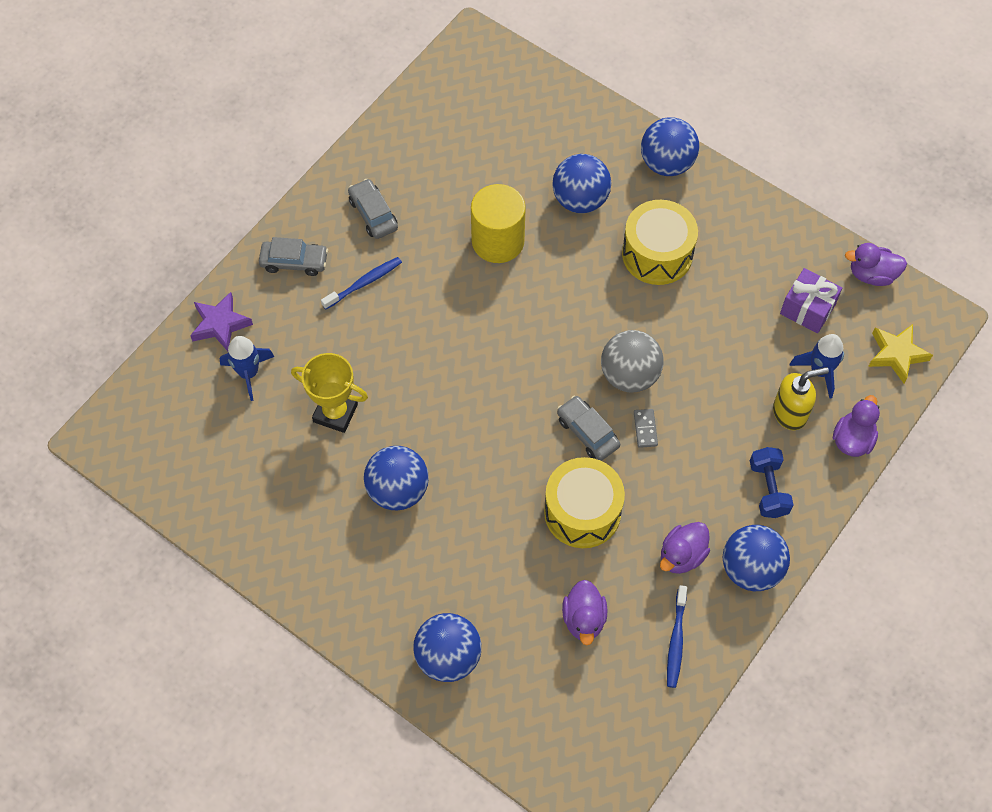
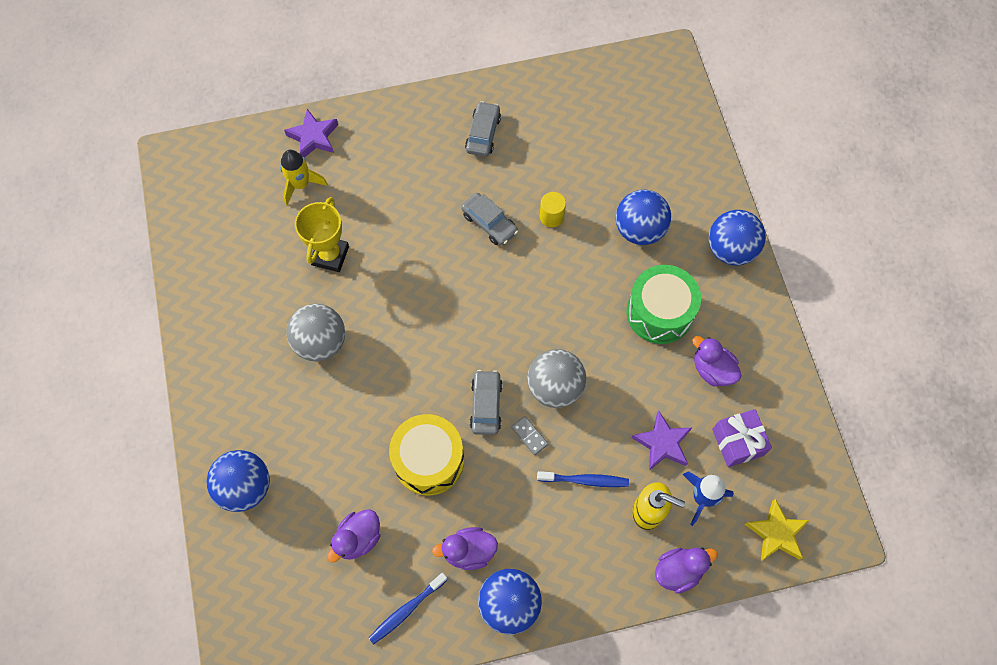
camera: 40 degrees right, 5 degrees up
blue rocket [220,336,275,401] -> yellow rocket [280,150,328,206]
grey car [259,237,328,276] -> grey car moved to [461,193,518,246]
yellow trophy [291,353,368,433] -> yellow trophy turned 45 degrees clockwise [295,197,349,272]
blue toothbrush [321,257,402,309] -> blue toothbrush moved to [537,471,629,487]
blue ball [364,446,429,510] -> grey ball [287,304,345,361]
yellow cylinder [471,184,526,263] -> yellow cylinder [540,192,566,227], size x0.51
yellow drum [622,200,698,285] -> green drum [626,265,701,344]
grey domino [634,409,658,448] -> grey domino turned 75 degrees counterclockwise [511,416,549,455]
blue dumbbell [750,447,793,518] -> none
purple duck [845,243,907,286] -> purple duck moved to [692,336,741,387]
none -> purple star [632,411,692,471]

